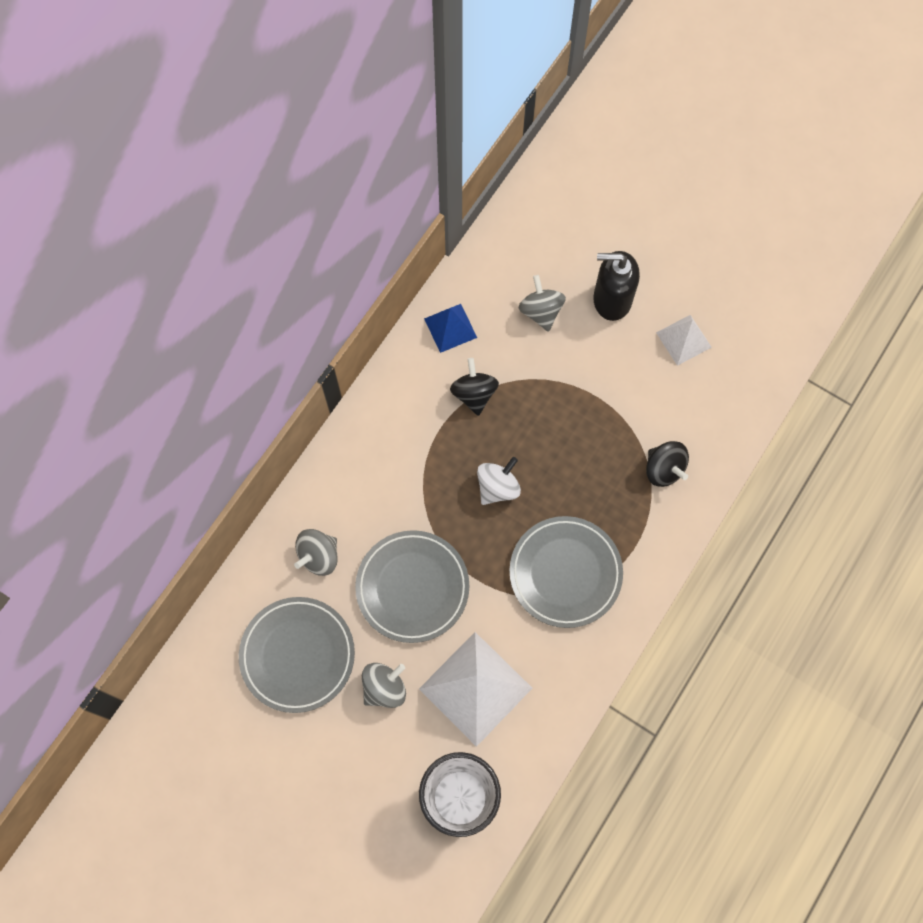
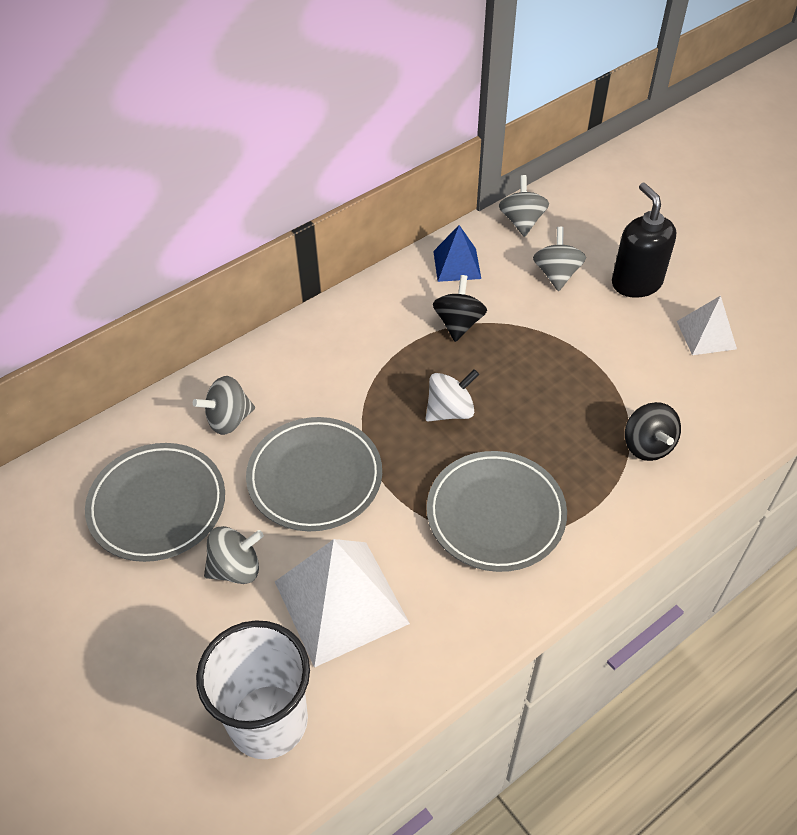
camera: 20 degrees right, 20 degrees down
black soap dispenser [593,251,640,321] -> black soap dispenser turned 45 degrees clockwise [612,183,676,298]
none -> grey spinning top [499,175,549,237]

